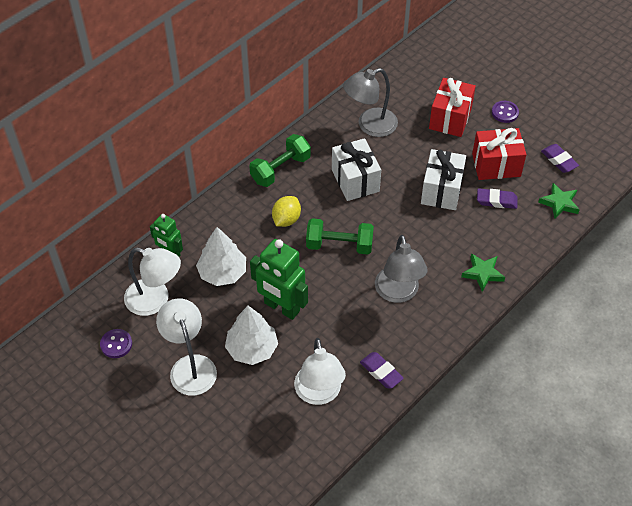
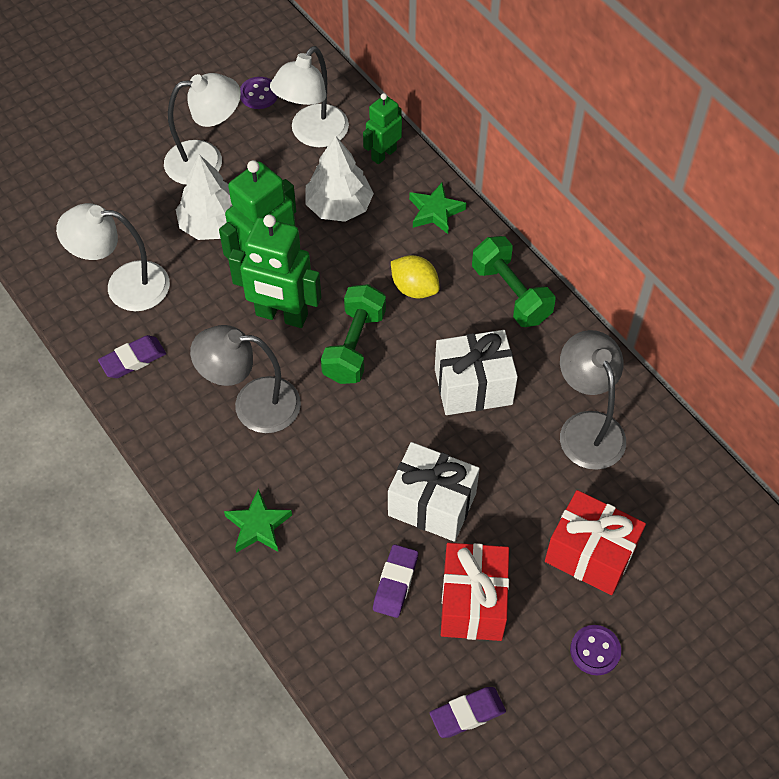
camera: 100 degrees right, 5 degrees up
green star [538,183,580,219] -> green star moved to [409,183,466,234]
none -> green robot [228,214,321,328]

